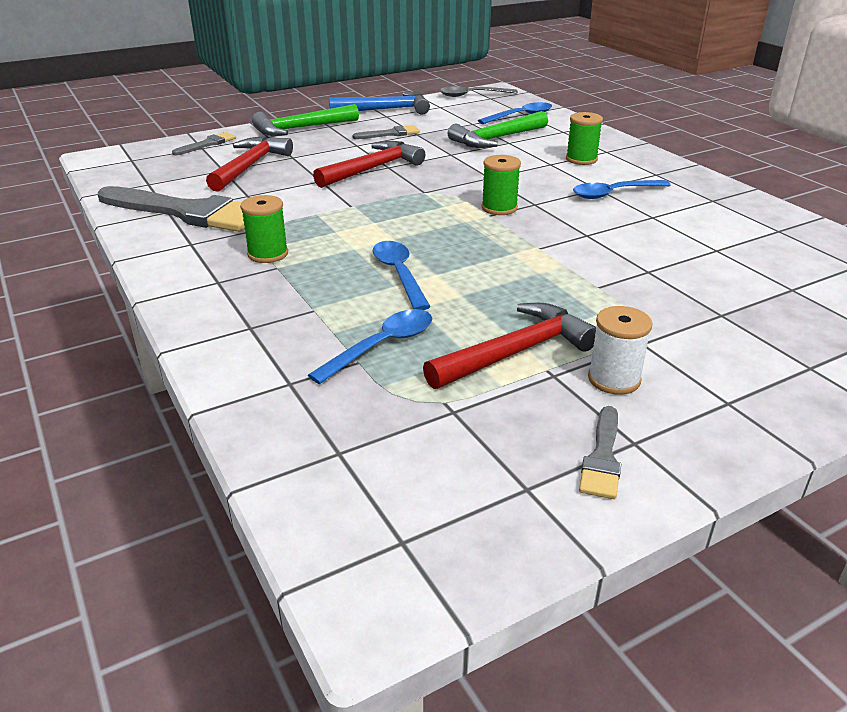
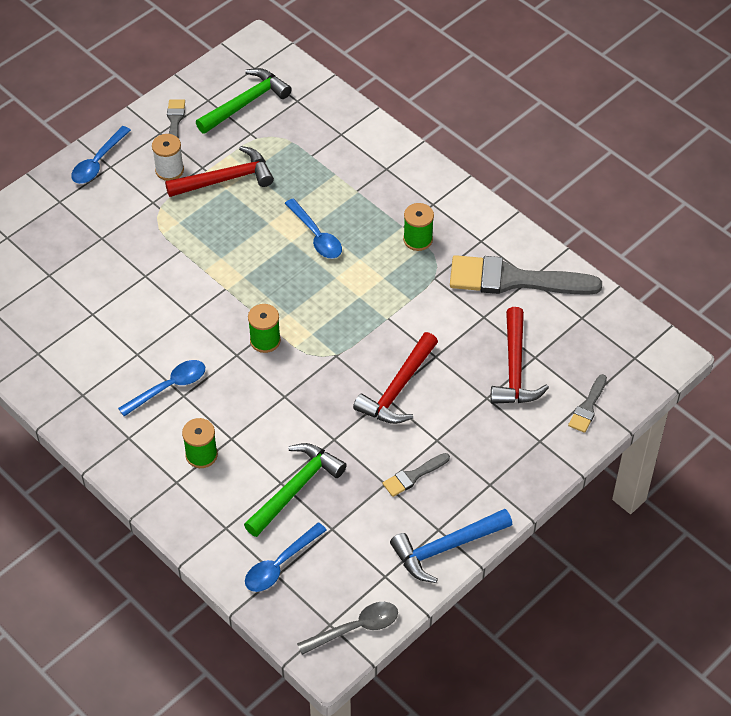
camera: 165 degrees right, 20 degrees up
green hammer [252,104,359,136] -> green hammer moved to [196,68,292,134]
blue spoon [308,309,433,384] -> blue spoon moved to [71,126,131,184]
red hammer [423,303,596,389] -> red hammer turned 150 degrees counterclockwise [165,146,274,197]

